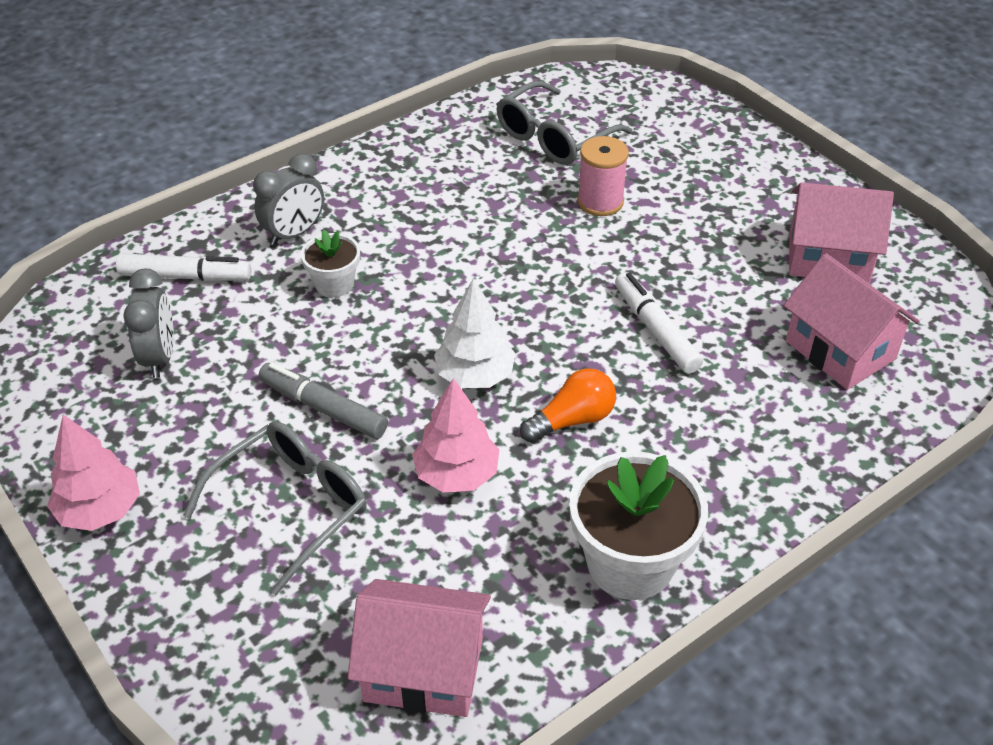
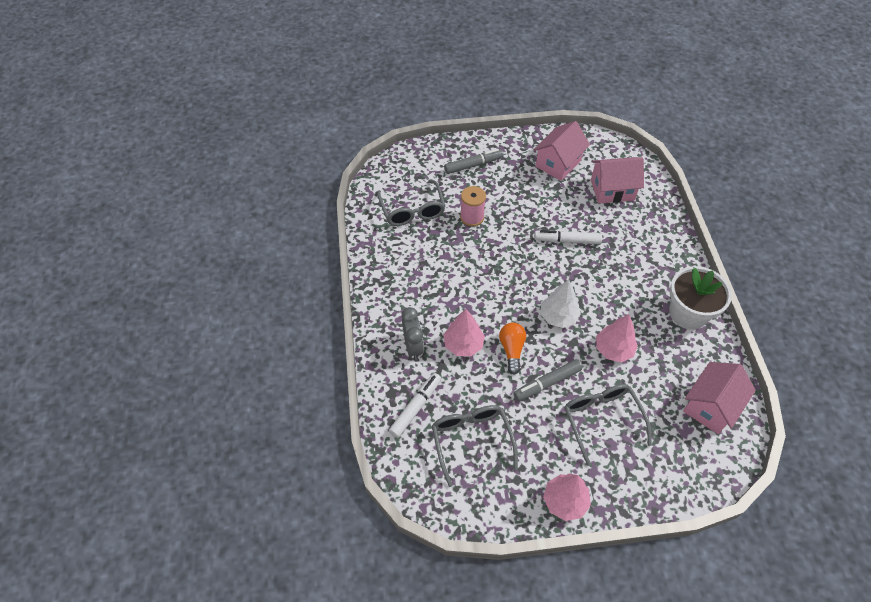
camera: 60 degrees left, 10 degrees up
grey clock [123,269,174,378] -> grey glasses [432,405,518,487]
white flower pot [301,230,360,297] -> pink tree [443,309,485,356]
orange light bulb [520,368,616,443] -> orange light bulb moved to [499,322,526,375]
none -> grey marker [444,149,503,174]

